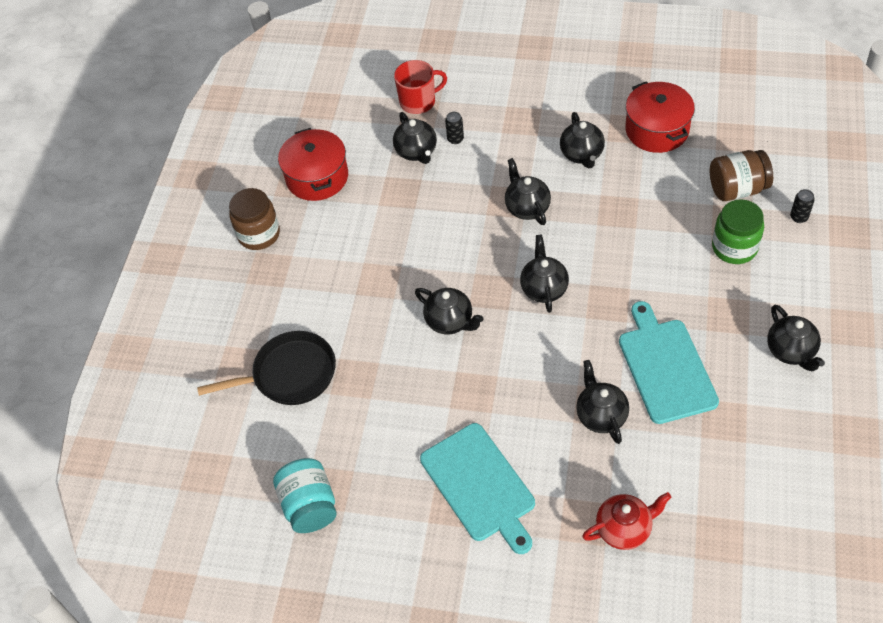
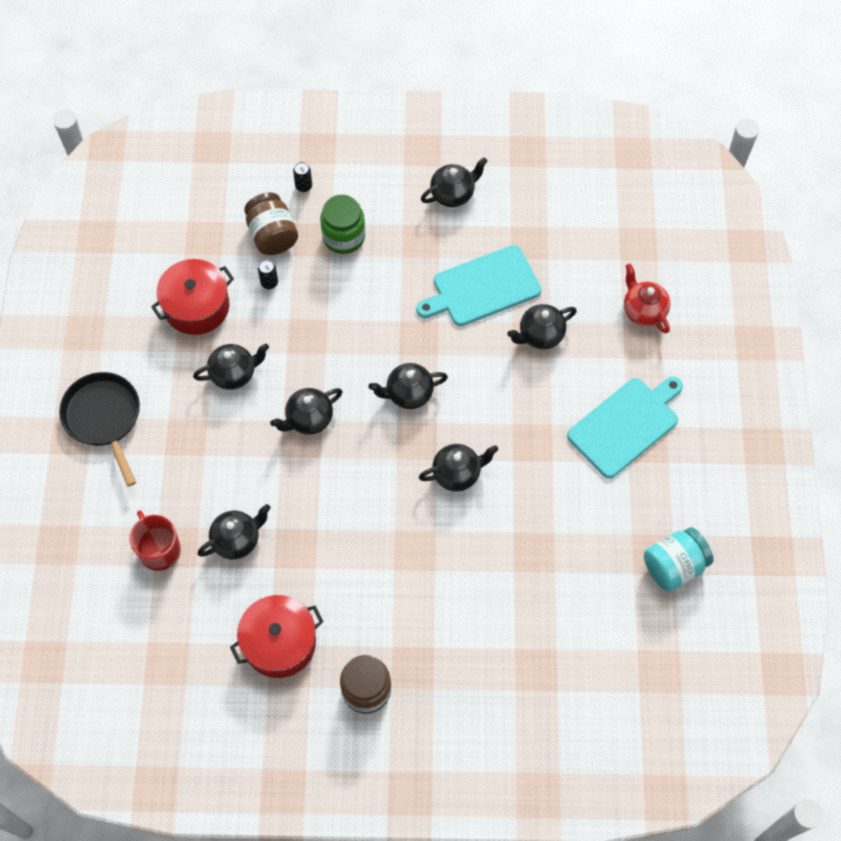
camera: 105 degrees left, 10 degrees up
black pan [197,331,336,405] -> black pan moved to [59,372,140,487]
black teapot [415,288,484,334] -> black teapot turned 45 degrees clockwise [419,444,498,491]
black can [445,112,464,144] -> black can moved to [258,260,278,289]

